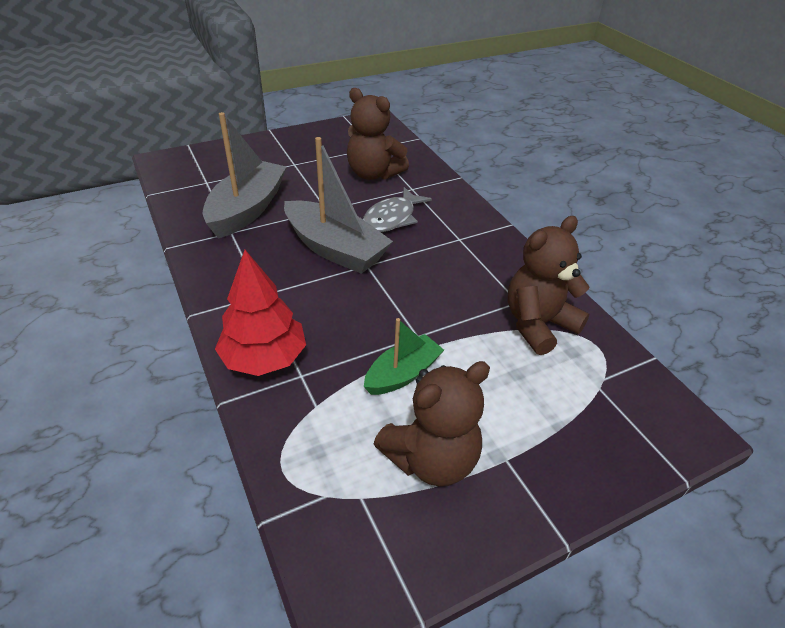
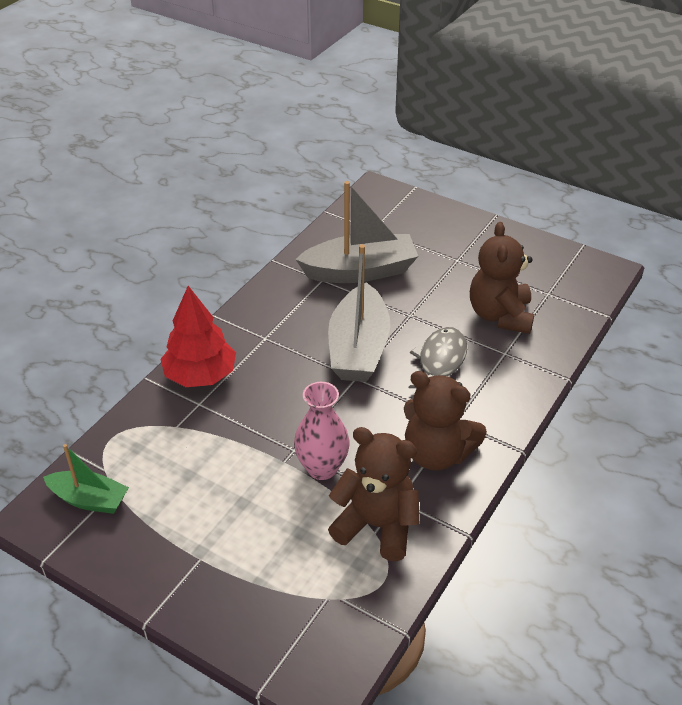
camera: 60 degrees right, 0 degrees up
grey fish [363,187,432,232] -> grey fish turned 105 degrees clockwise [409,327,467,388]
green boat [364,318,444,395] -> green boat moved to [43,444,129,514]
brown teddy bear [374,361,490,486] -> brown teddy bear moved to [404,371,487,470]
none -> pink vase [294,382,350,480]

